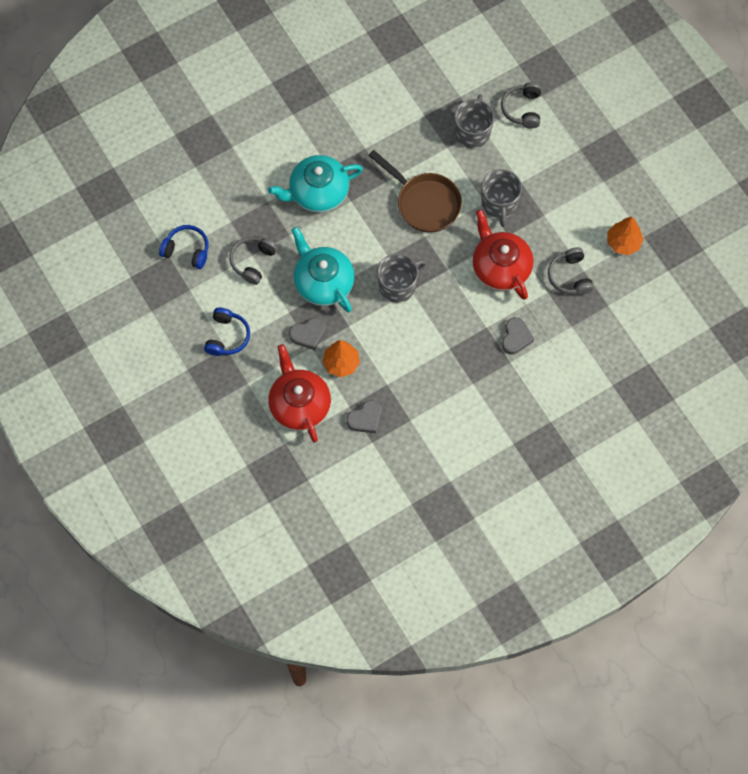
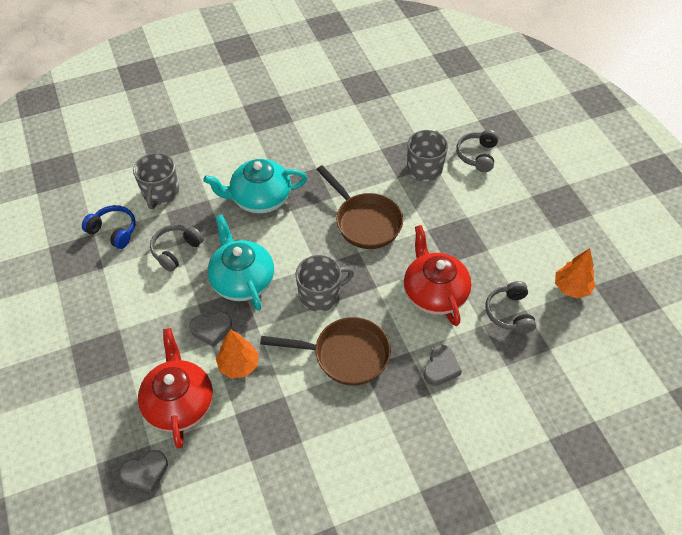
camera: 10 degrees right, 15 degrees down
blue headphones [204,307,250,356] -> none
grey heart [347,400,381,433] -> grey heart moved to [120,450,168,493]
grey mug [482,169,522,227] -> grey mug moved to [133,153,179,209]
none -> brown pan [260,317,391,385]

